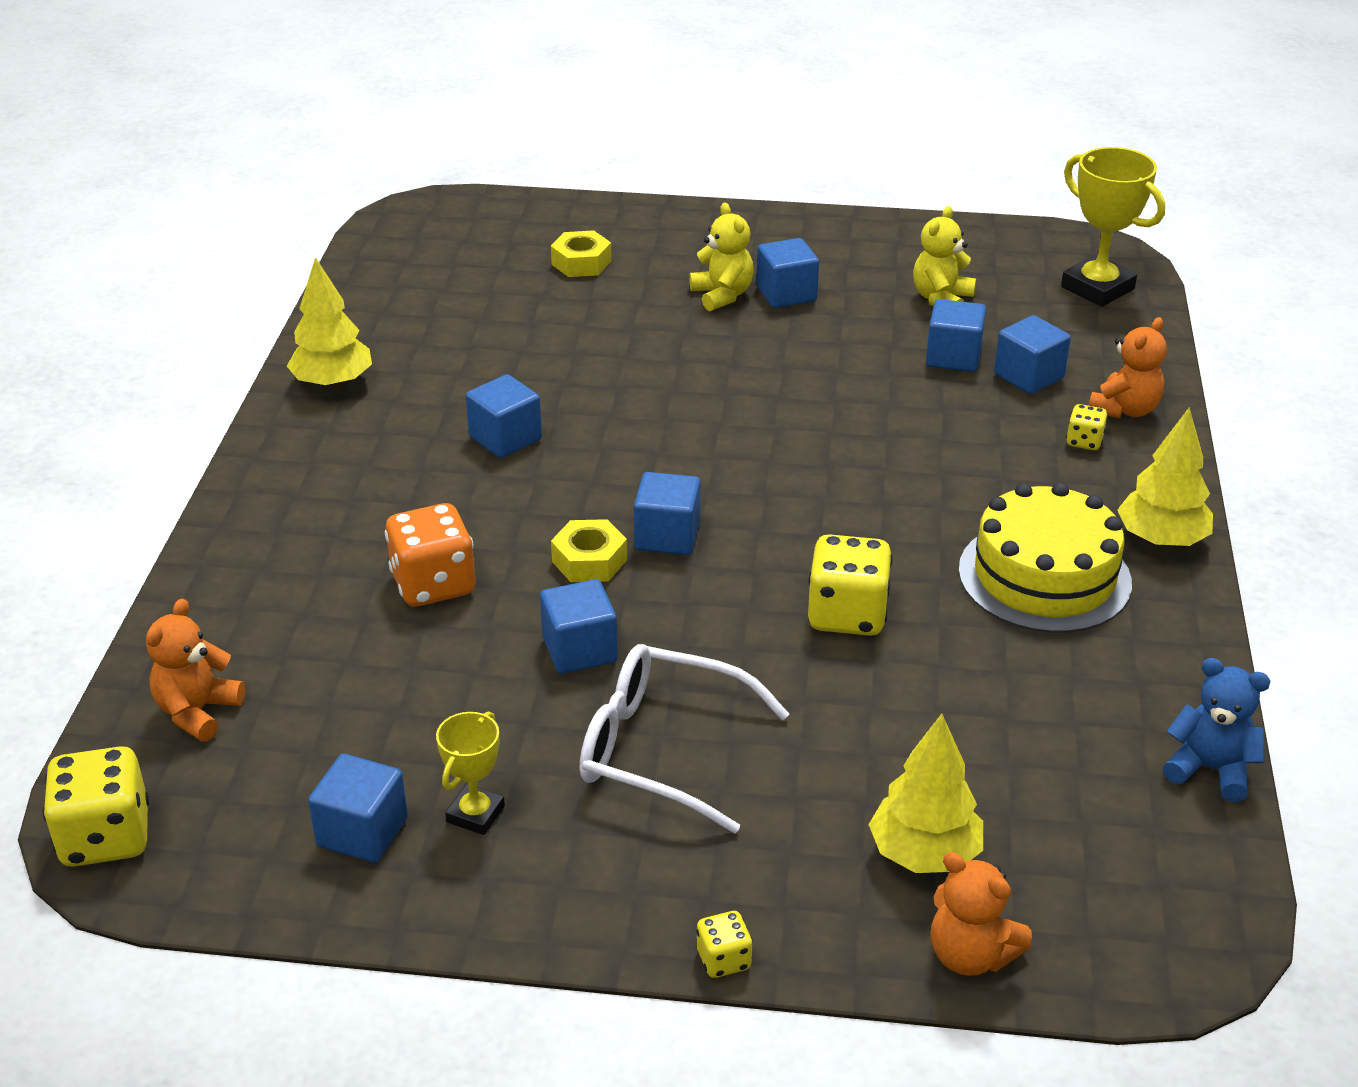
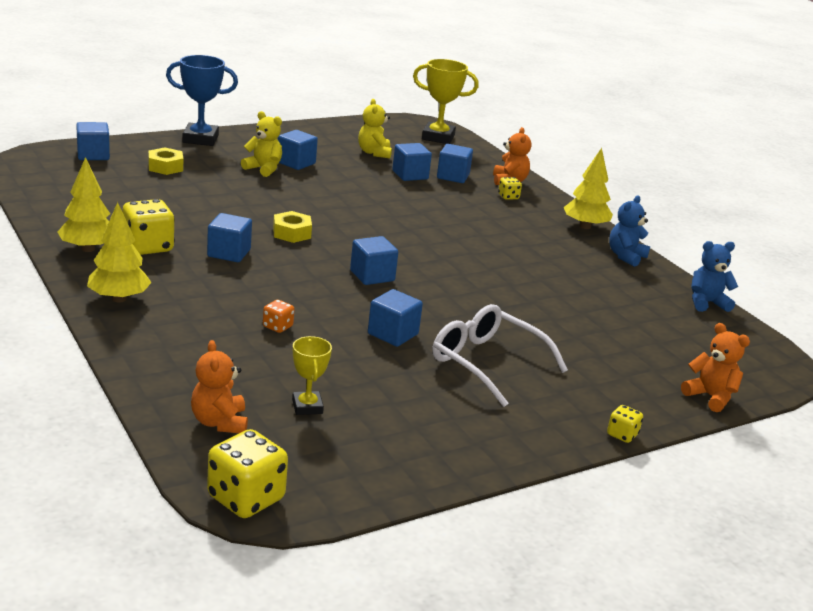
camera: 40 degrees left, 10 degrees down
blue cube [308,754,408,863] -> blue cube moved to [76,122,110,160]
orange dice [385,503,475,607] -> orange dice [263,300,294,333], size x0.51
yellow trophy [436,711,505,835] -> yellow trophy moved to [292,336,332,415]
yellow nut [551,519,627,582] -> yellow nut moved to [273,211,312,243]
white glasses [580,644,790,834] -> white glasses turned 60 degrees clockwise [433,304,568,407]
yellow dice [808,534,893,636] -> yellow dice moved to [123,199,175,255]
yellow tree [868,714,983,873] -> yellow tree moved to [87,202,152,303]
orange teddy bear [931,852,1032,976] -> orange teddy bear turned 135 degrees counterclockwise [681,323,750,412]
yellow cake [959,482,1132,633] -> none
none -> blue trophy [166,55,238,146]
none -> blue teddy bear [609,196,650,267]

